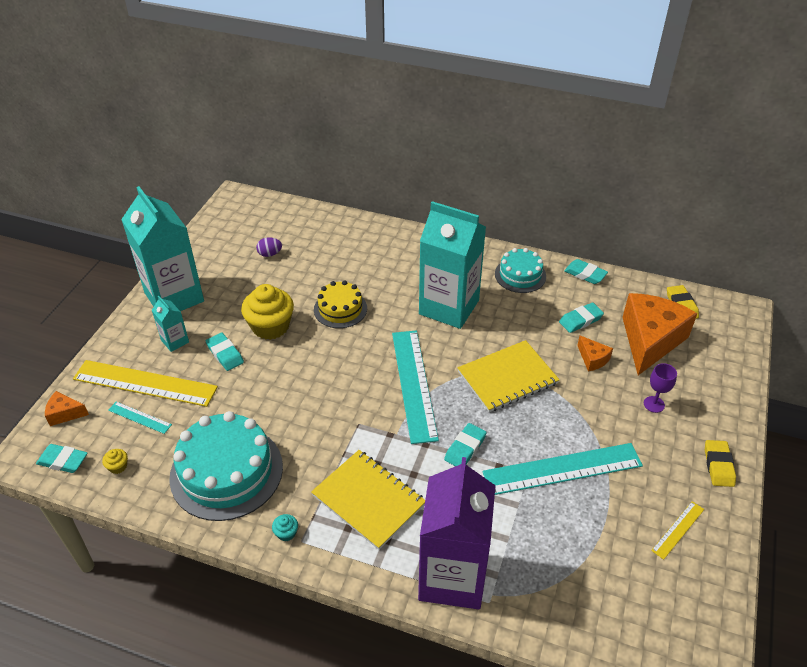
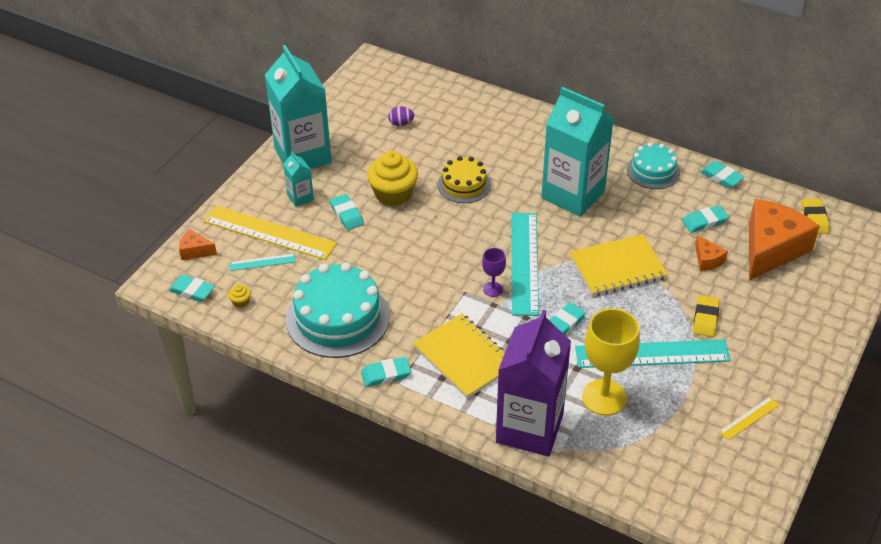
camera: 10 degrees right, 0 degrees up
turquoise ruler [108,402,172,434] -> turquoise ruler turned 45 degrees counterclockwise [230,254,296,271]
turquoise cupcake [272,514,298,541] -> turquoise eraser [361,357,411,387]
purple goblet [644,363,677,413] -> purple goblet moved to [482,248,506,297]
yellow eraser [705,440,736,487] -> yellow eraser moved to [693,295,719,337]
none -> yellow goblet [582,308,640,416]

